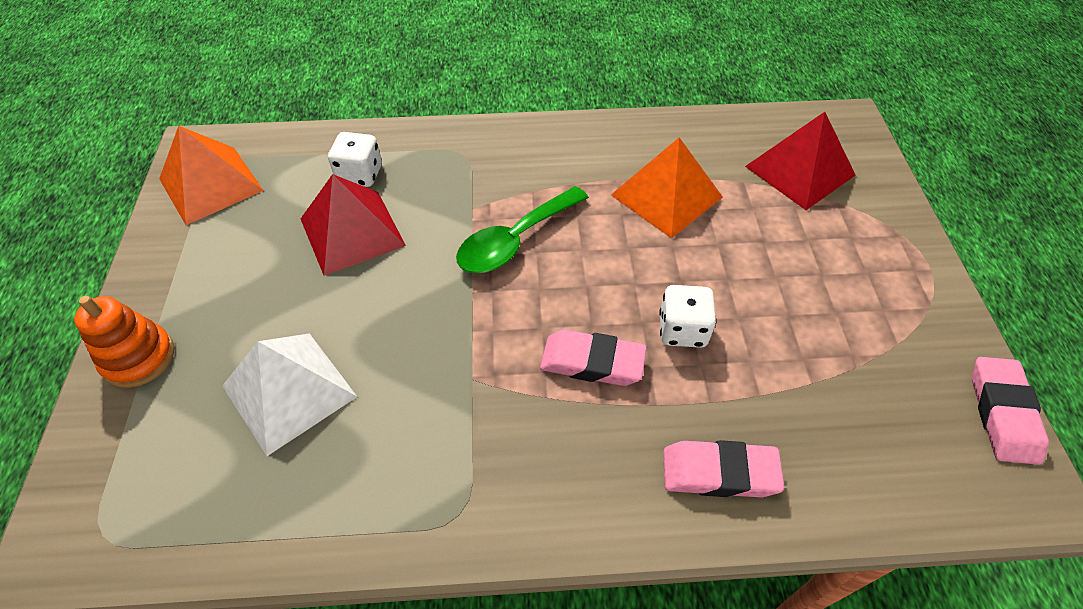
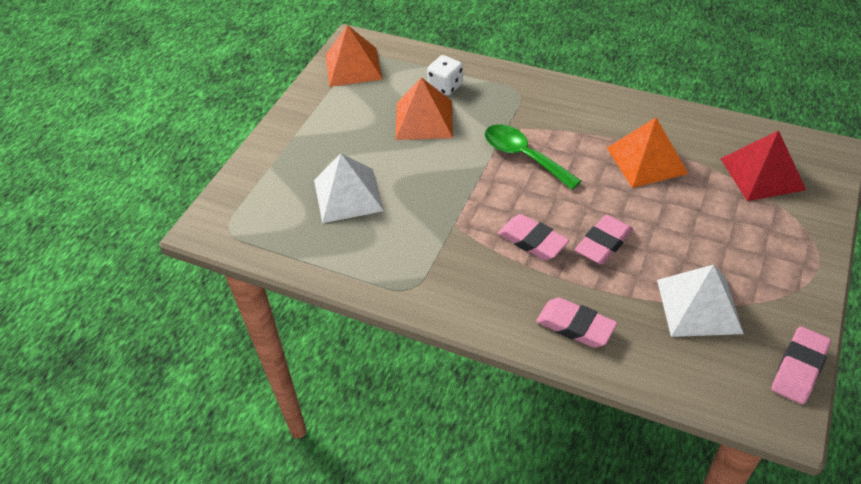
camera: 30 degrees right, 5 degrees down
orange stacking toy [74,296,174,388] -> none
red pyramid [301,174,406,276] -> orange pyramid [395,77,453,140]
green spoon [456,186,589,273] -> green spoon turned 60 degrees clockwise [485,124,582,190]
white dice [659,285,717,348] -> pink eraser [575,215,633,265]
none -> white pyramid [657,264,744,337]

